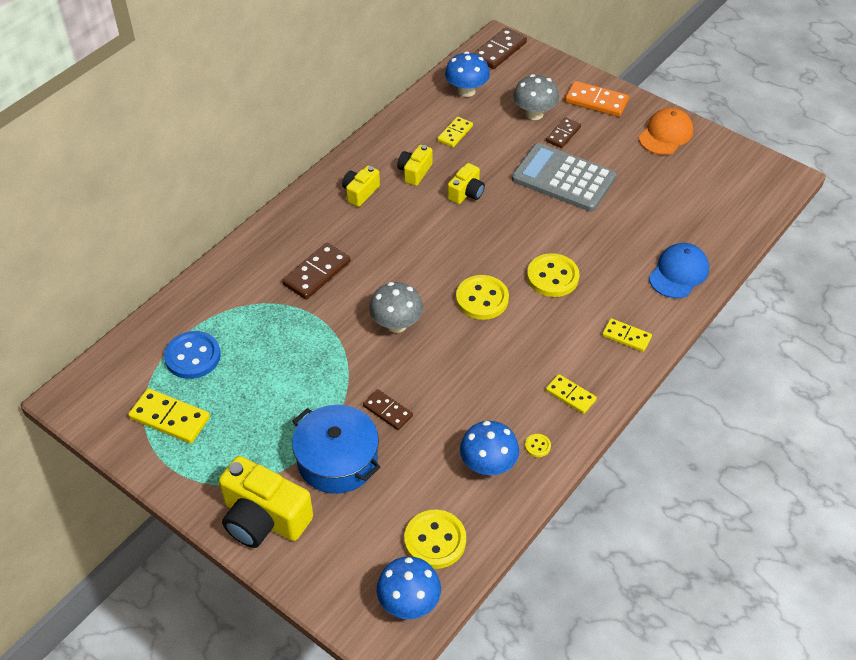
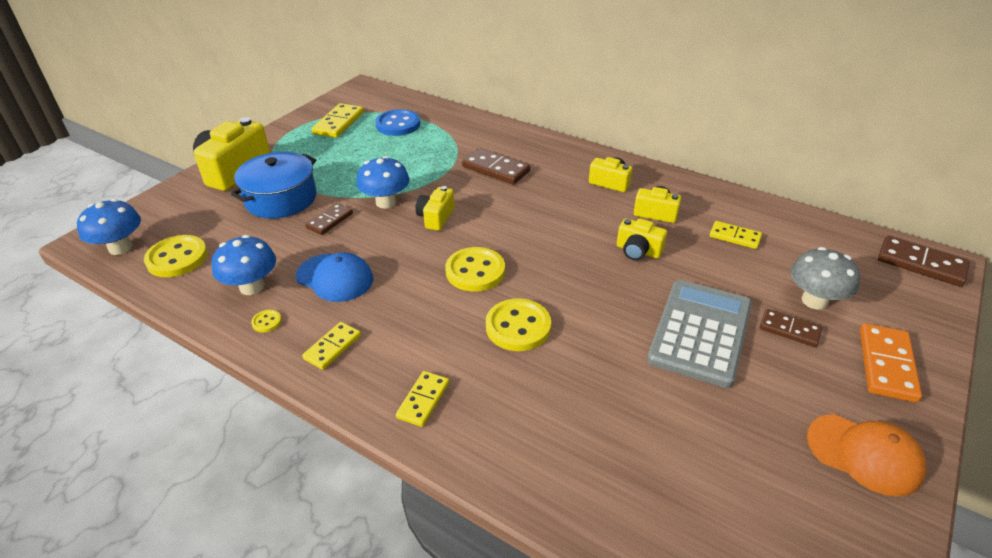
camera: 85 degrees right, 10 degrees down
grey mushroom [369,282,423,333] -> yellow camera [415,186,455,231]
blue mushroom [445,51,490,97] -> blue mushroom moved to [356,156,409,209]
blue cap [649,243,709,298] -> blue cap moved to [296,252,373,302]

